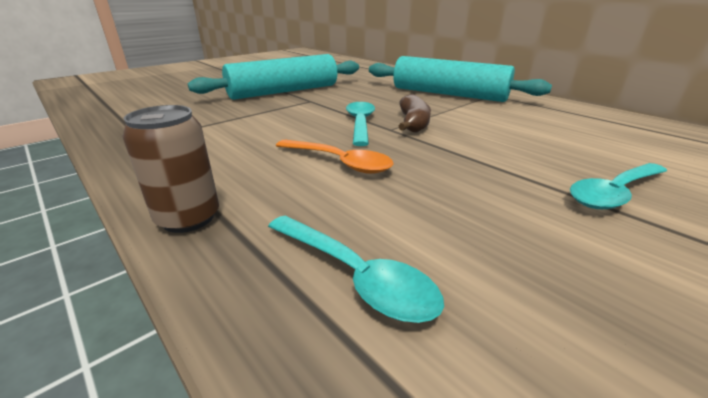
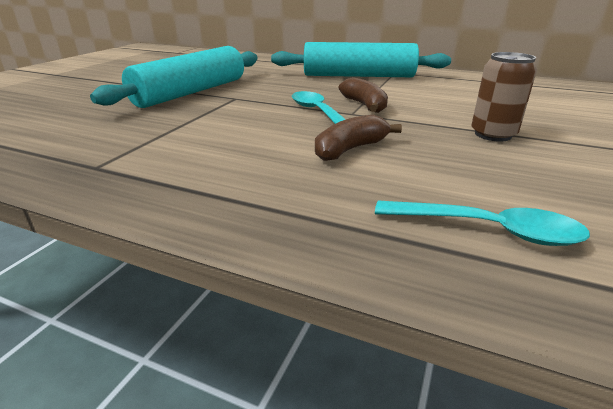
camera: 25 degrees left, 0 degrees up
brown can [122,105,219,233] -> brown can moved to [471,52,537,142]
orange spoon [276,140,394,174] -> brown banana [315,115,402,161]
turquoise spoon [570,163,667,209] -> none

